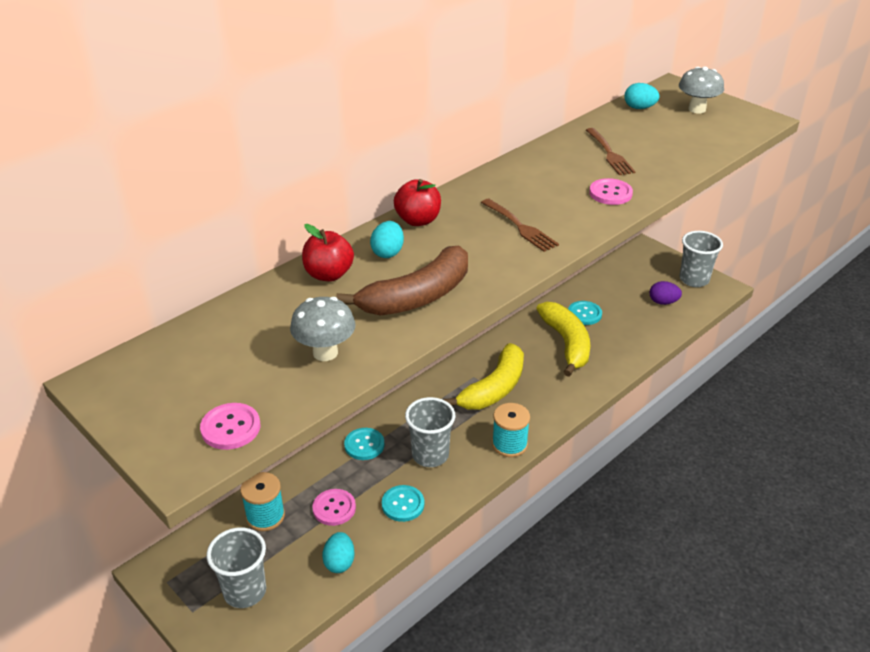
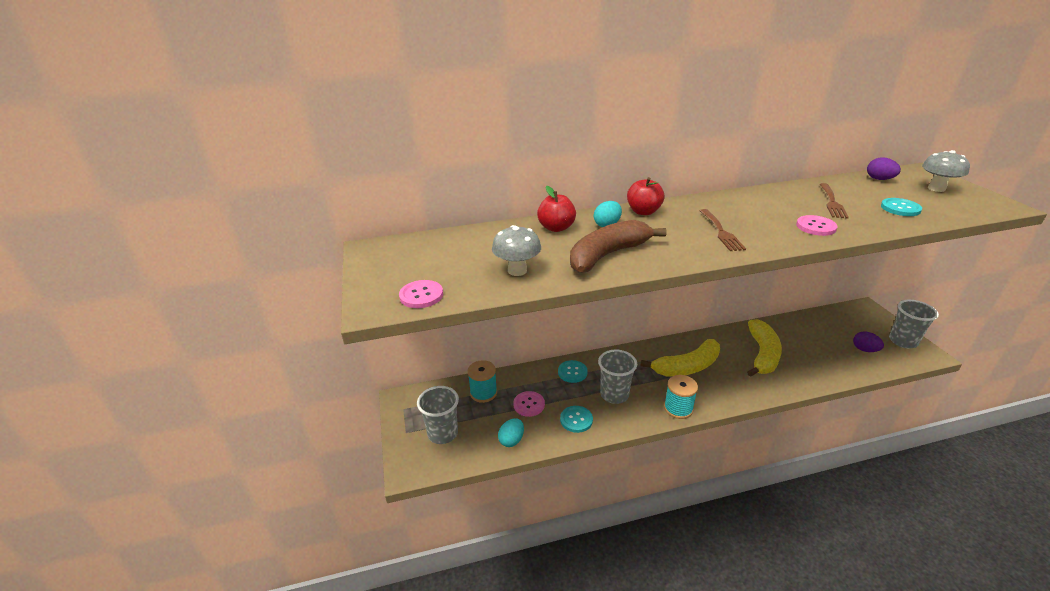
camera: 30 degrees right, 5 degrees down
brown banana [336,246,468,316] -> brown banana turned 150 degrees clockwise [570,220,667,273]
turquoise button [568,301,602,325] -> turquoise button moved to [881,198,922,216]
turquoise egg [624,83,659,109] -> purple egg [867,157,901,180]

